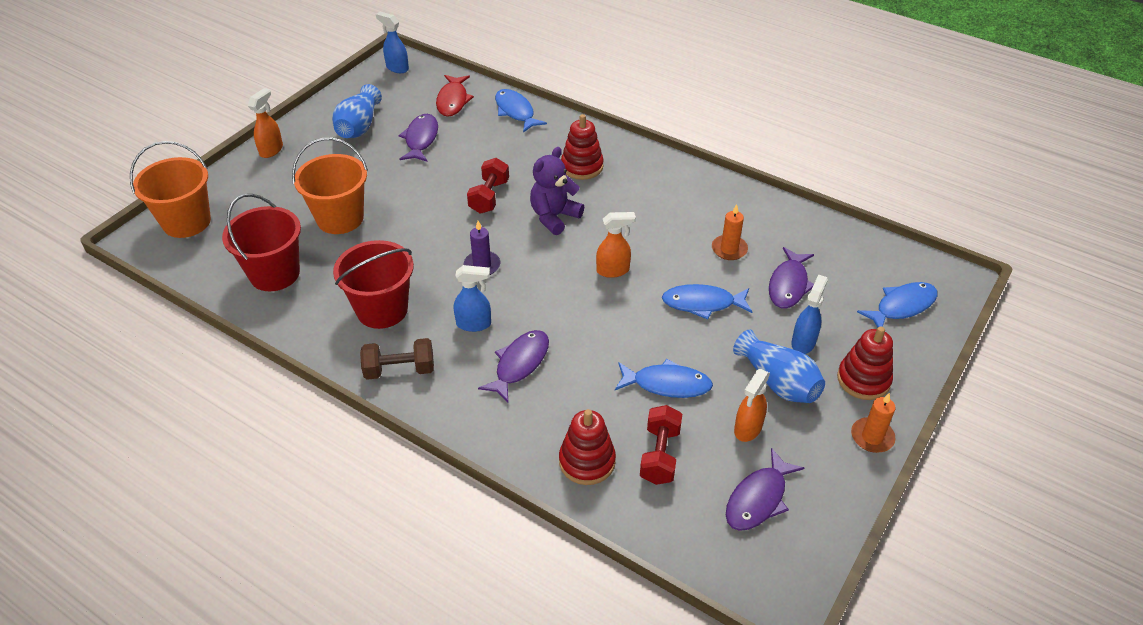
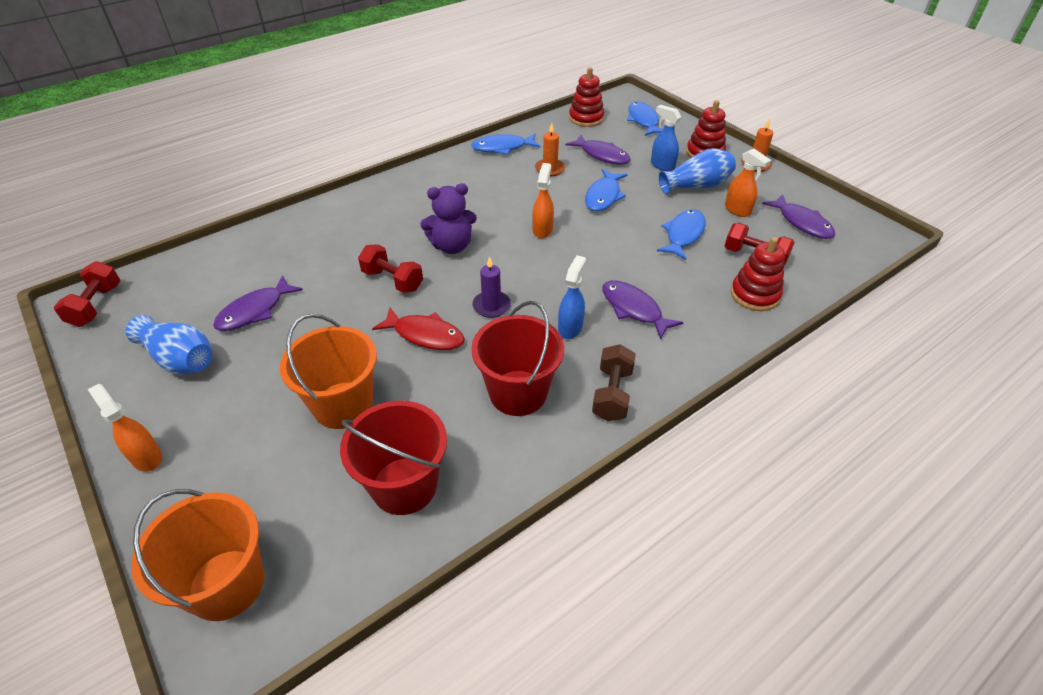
camera: 70 degrees left, 0 degrees up
blue spray bottle [376,12,409,73] -> red dumbbell [54,261,120,327]
purple fish [399,114,438,162] -> purple fish turned 75 degrees counterclockwise [213,275,303,331]
red fish [436,75,474,117] -> red fish moved to [372,308,465,350]
blue fish [495,89,547,132] -> blue fish moved to [471,134,540,155]
purple teddy bear [530,147,584,235] -> purple teddy bear turned 75 degrees counterclockwise [420,183,477,254]
red stacking toy [561,114,604,180] -> red stacking toy moved to [569,67,604,127]

